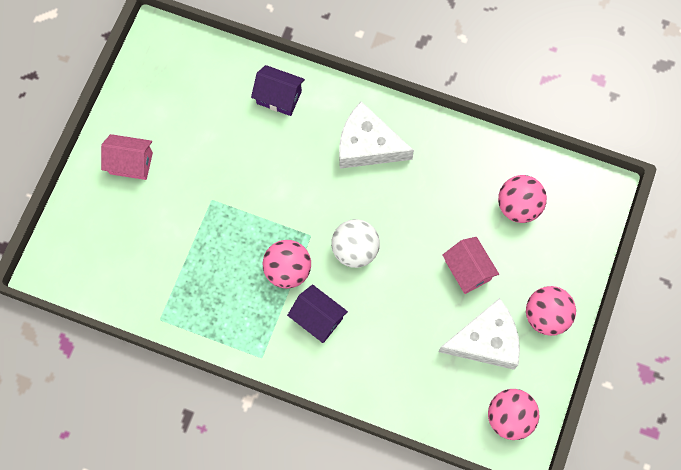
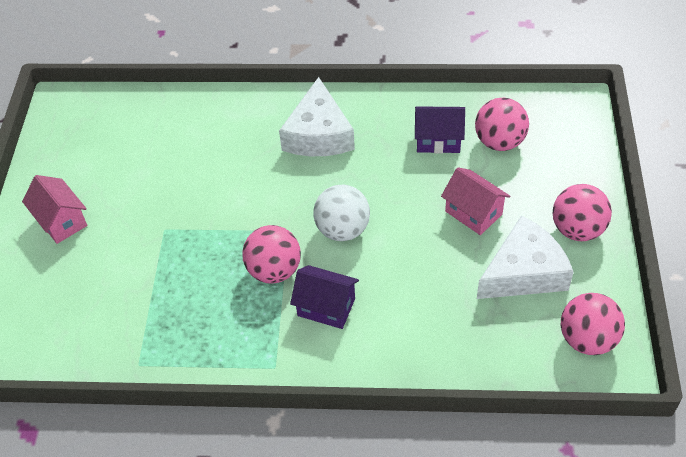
camera: 15 degrees left, 20 degrees down
pink house [101,134,153,180] -> pink house turned 60 degrees clockwise [22,175,87,244]
purple house [251,65,305,116] -> purple house moved to [415,106,465,153]
white cheese [339,101,414,169] -> white cheese turned 90 degrees counterclockwise [279,77,355,156]

